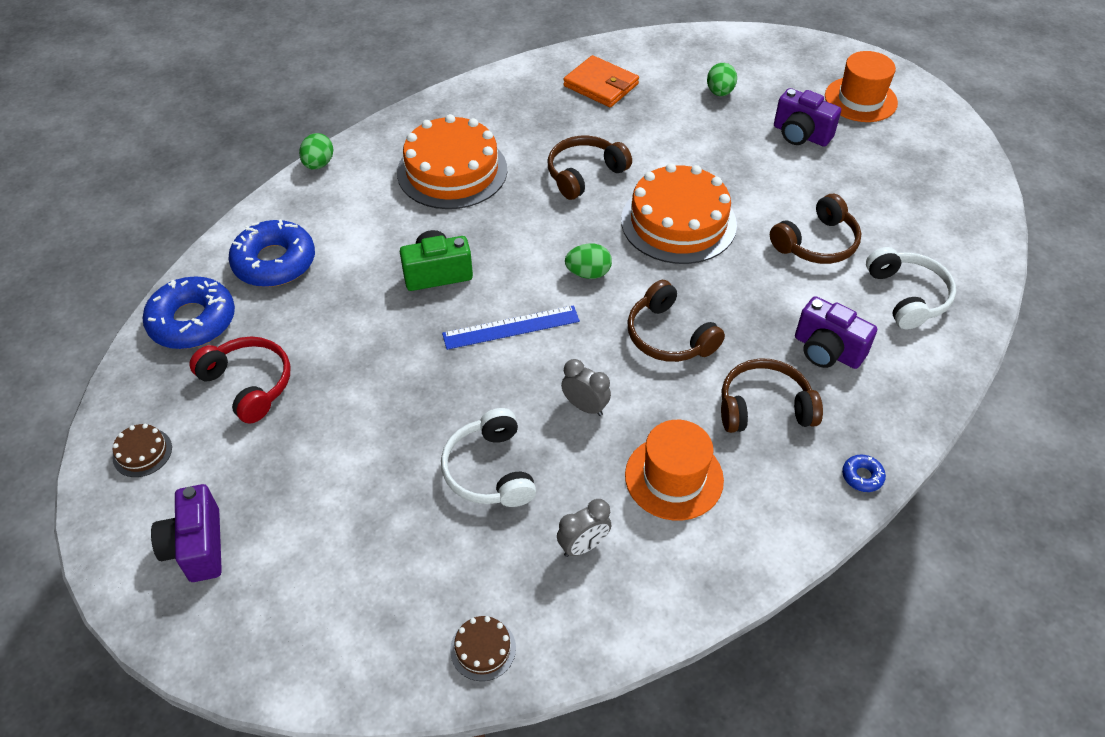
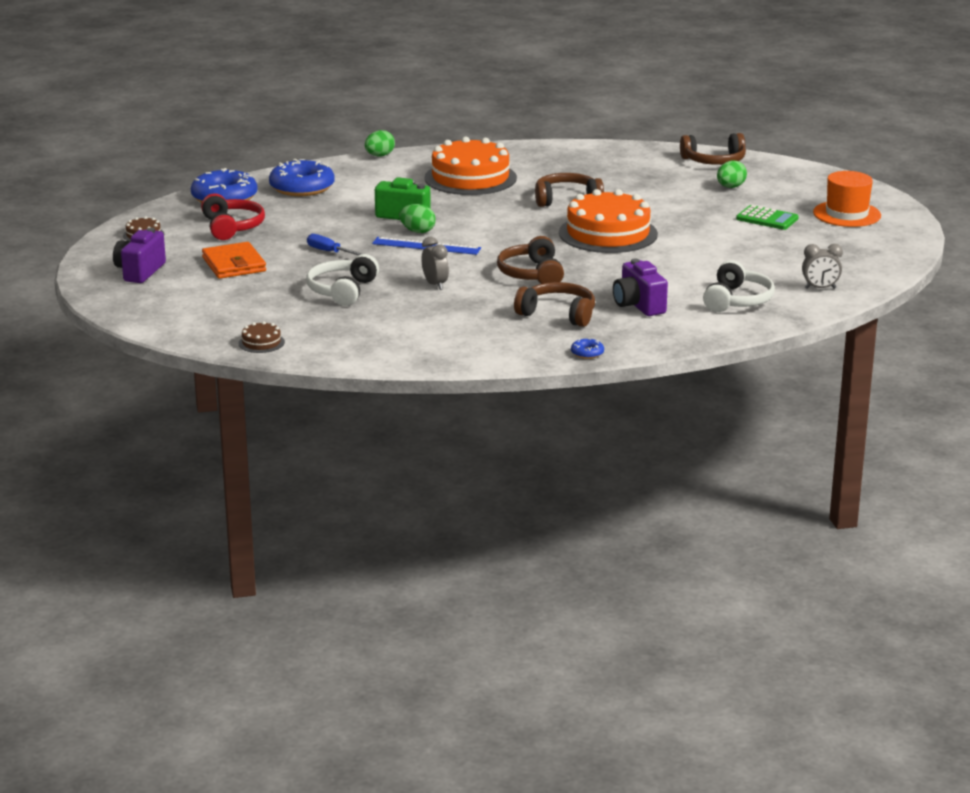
camera: 30 degrees right, 25 degrees down
grey clock [557,499,611,557] -> grey clock moved to [802,244,843,289]
orange wallet [563,55,639,107] -> orange wallet moved to [202,242,266,279]
green egg [565,243,612,279] -> green egg moved to [399,204,436,233]
orange hat [625,420,724,521] -> none
brown headphones [770,194,862,264] -> brown headphones moved to [680,133,746,165]
purple camera [774,88,841,147] -> green calculator [736,205,799,230]
none -> blue screwdriver [307,234,361,255]

